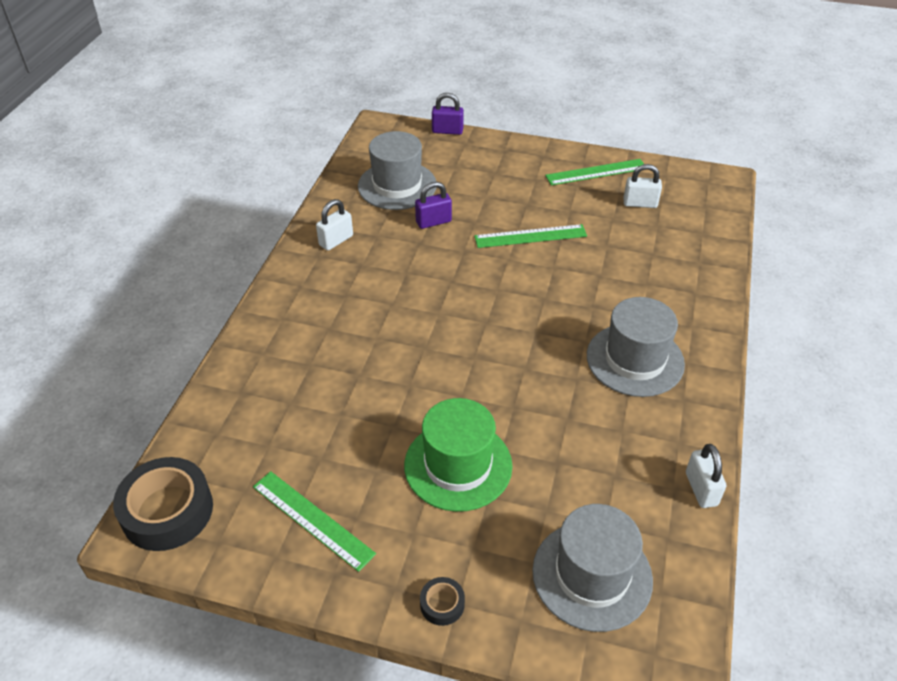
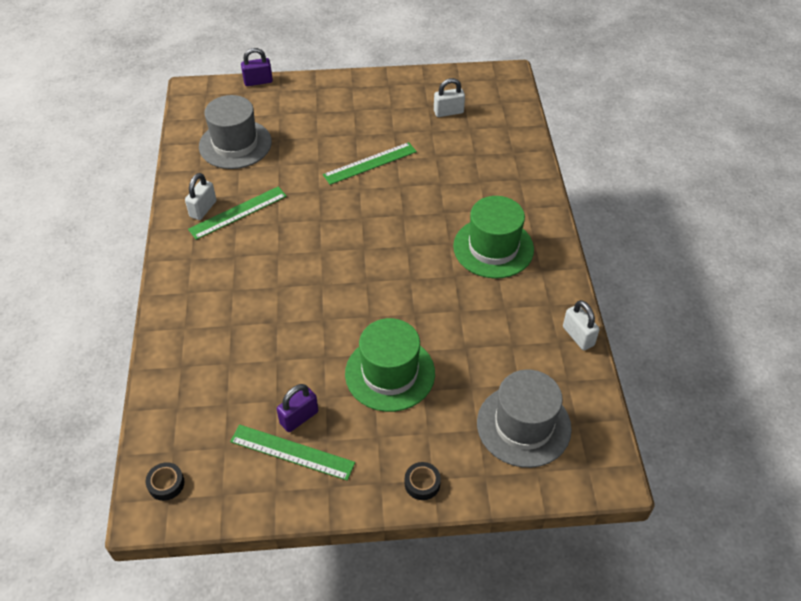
camera: 20 degrees left, 5 degrees up
black tape [113,457,213,551] -> black tape [146,462,184,501], size x0.46
purple padlock [415,182,452,229] -> purple padlock moved to [277,384,318,432]
green ruler [545,159,644,185] -> green ruler moved to [188,186,287,240]
grey hat [587,297,685,397] -> green hat [453,196,534,279]

